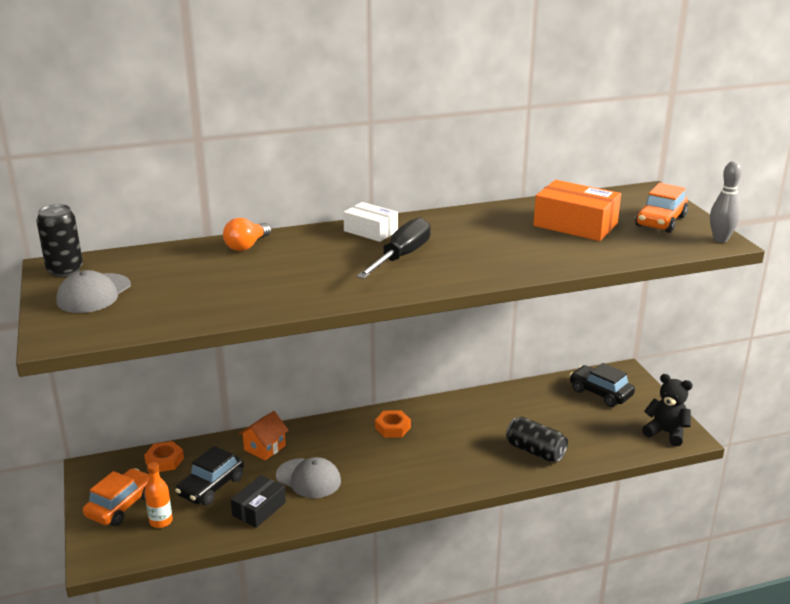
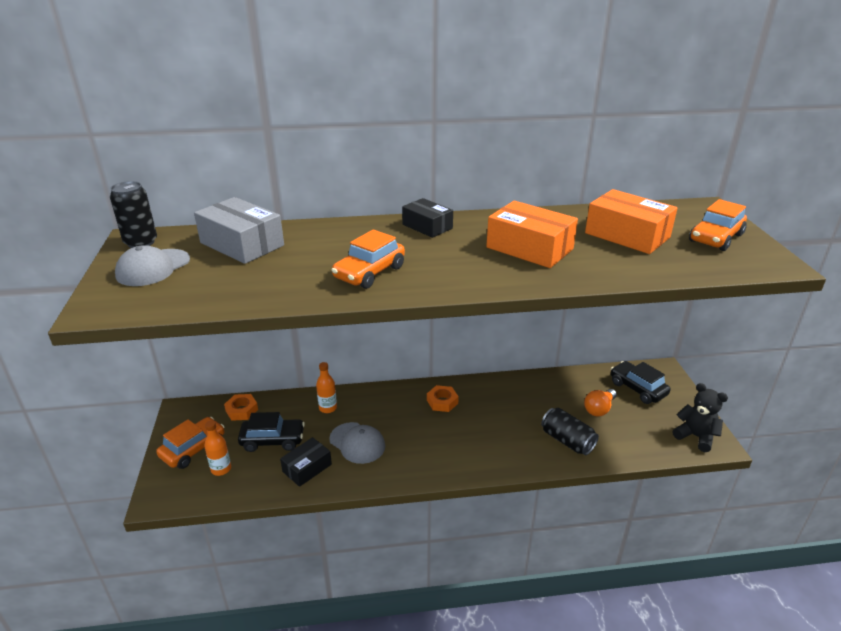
camera: 10 degrees right, 5 degrees up
black car [175,446,244,506] -> black car turned 135 degrees counterclockwise [238,412,305,452]
orange light bulb [223,218,271,251] -> orange light bulb moved to [584,389,617,416]
orange house [239,411,289,461] -> orange bottle [316,362,337,413]
white box [343,202,398,242] -> black box [402,198,453,238]
black screwdriver [357,217,431,279] -> none
grey bowling pin [710,161,742,242] -> none
none -> grey box [194,197,284,264]
none -> orange car [332,229,405,289]
none -> orange box [486,201,578,268]

